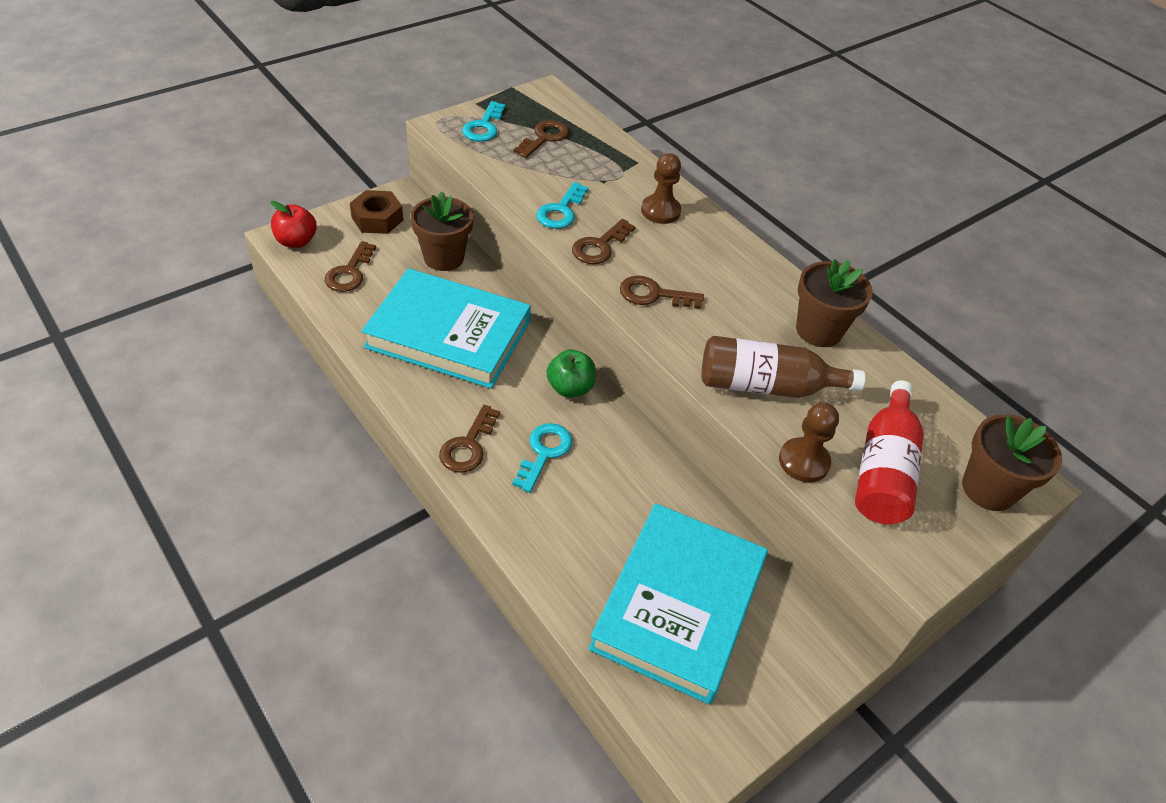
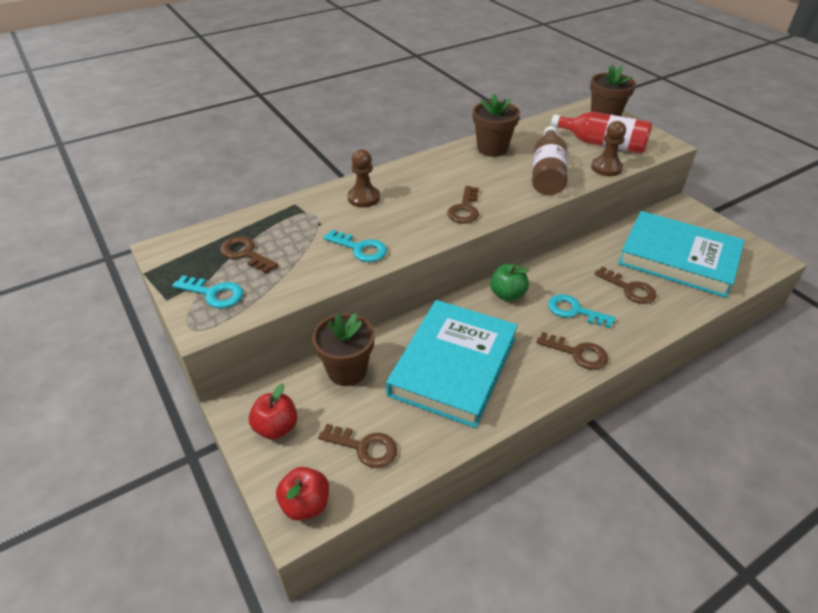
camera: 80 degrees left, 5 degrees down
brown nut [350,190,403,234] -> red apple [249,384,297,439]
brown key [572,219,636,264] -> brown key moved to [595,267,656,304]

